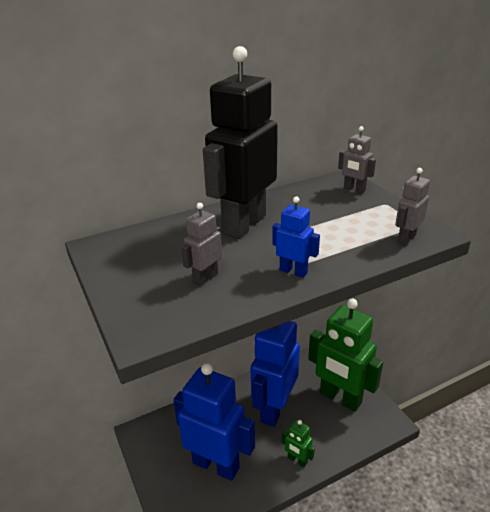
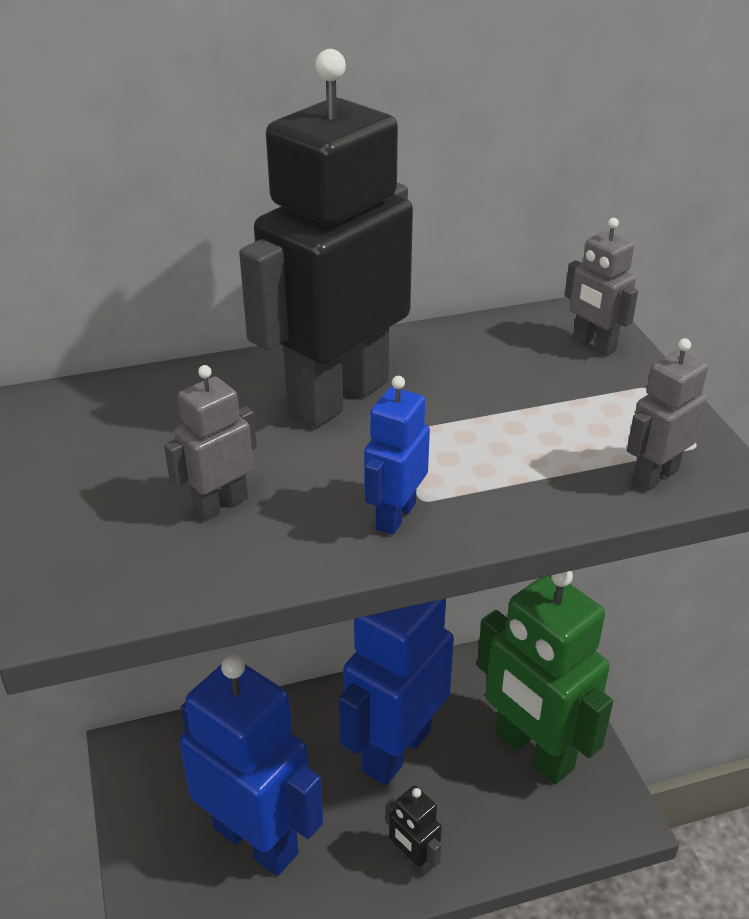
camera: 10 degrees right, 5 degrees up
blue robot [272,196,320,278] -> blue robot turned 105 degrees counterclockwise [364,376,430,535]
green robot [282,420,315,467] -> black robot [385,786,442,877]

